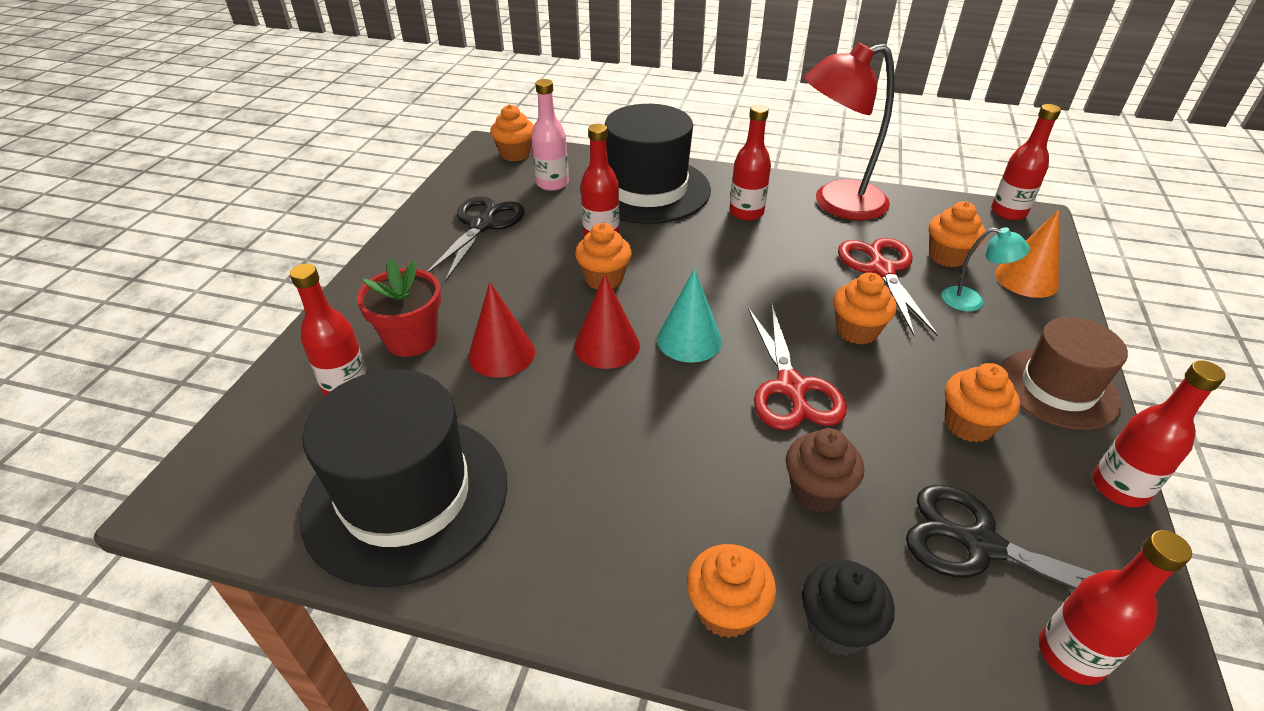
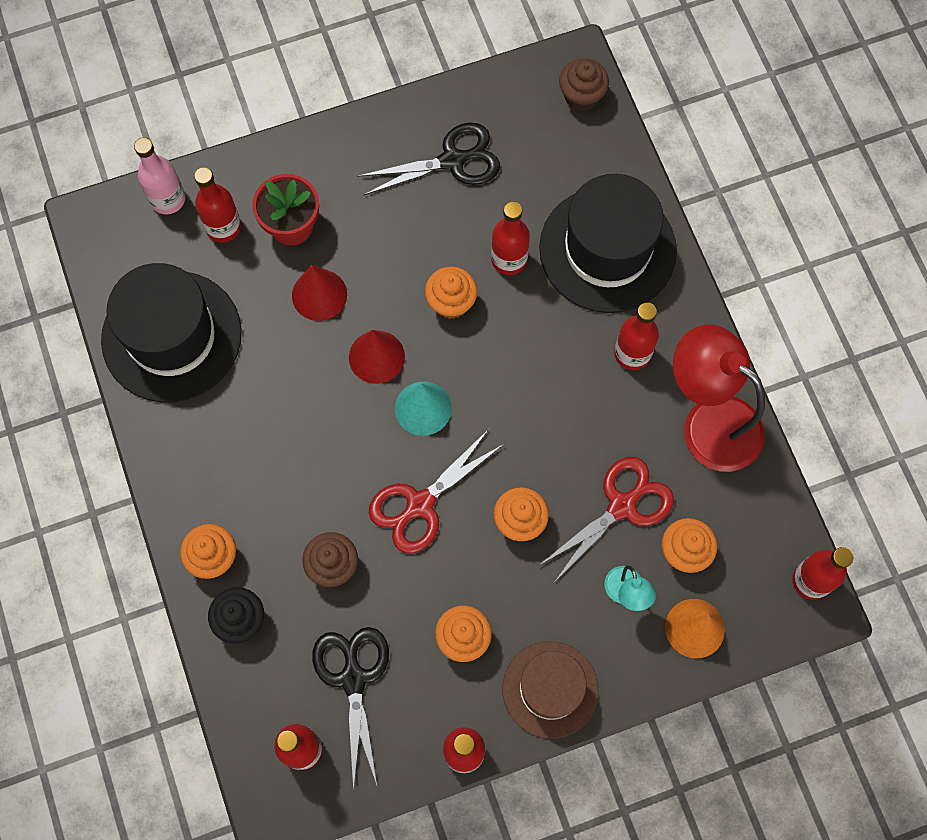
camera: 55 degrees right, 30 degrees up
orange cupcake [490,104,534,161] -> brown cupcake [559,58,609,111]
pink bottle [531,79,569,191] -> pink bottle moved to [134,137,185,214]

